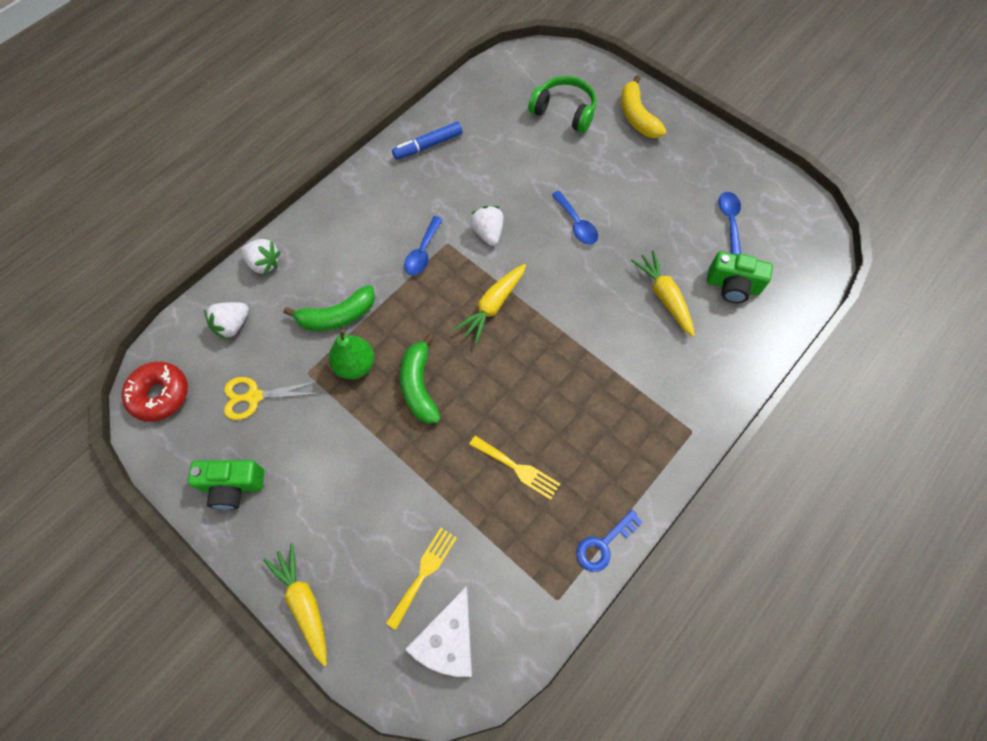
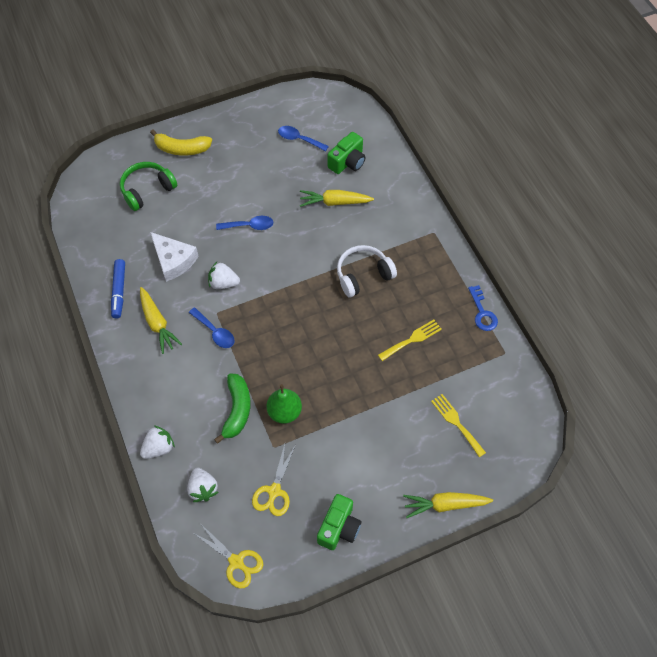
camera: 65 degrees left, 5 degrees down
red donut [122,362,188,422] -> yellow scissors [192,524,263,589]
green banana [400,334,441,424] -> none
white cheese [405,586,472,677] -> white cheese moved to [150,232,199,282]
yellow carrot [454,264,526,344] -> yellow carrot moved to [140,287,182,354]
none -> white headphones [337,245,397,297]

